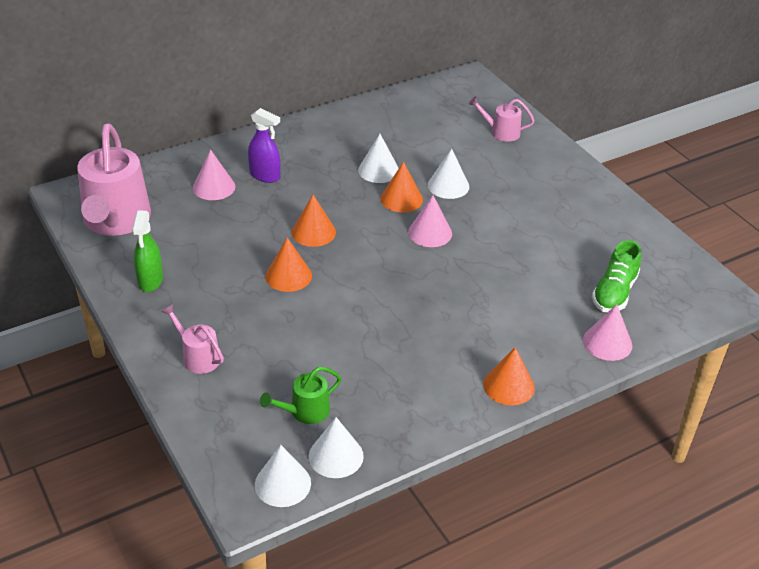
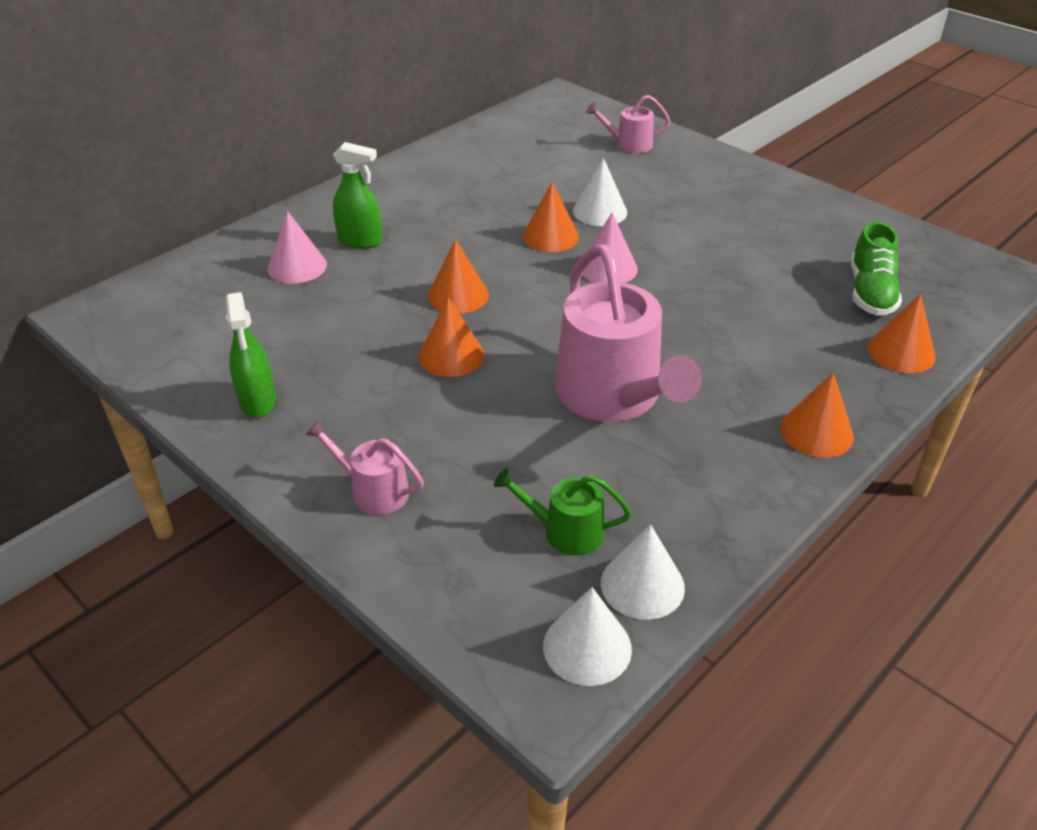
camera: 15 degrees left, 0 degrees up
pink watering can [77,123,151,236] -> pink watering can moved to [555,245,702,422]
purple spray bottle [248,108,280,183] -> green spray bottle [333,142,382,249]
green watering can [260,367,341,424] -> green watering can turned 60 degrees clockwise [494,468,632,556]
white cone [358,134,399,183] -> none
pink cone [583,304,632,361] -> orange cone [867,294,936,373]

